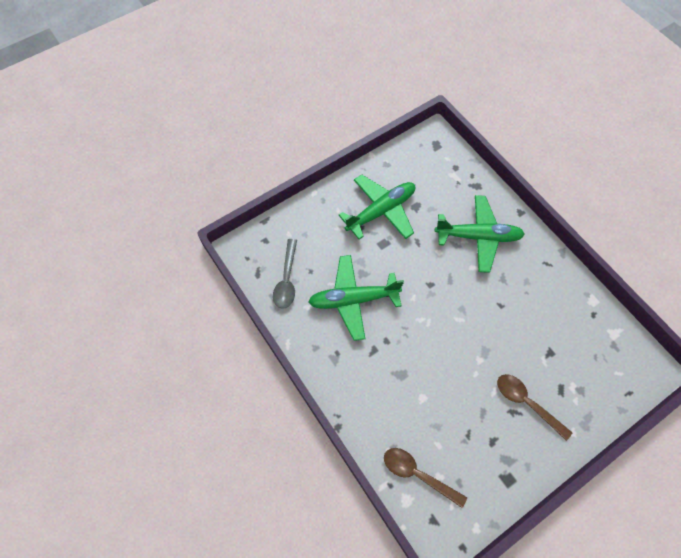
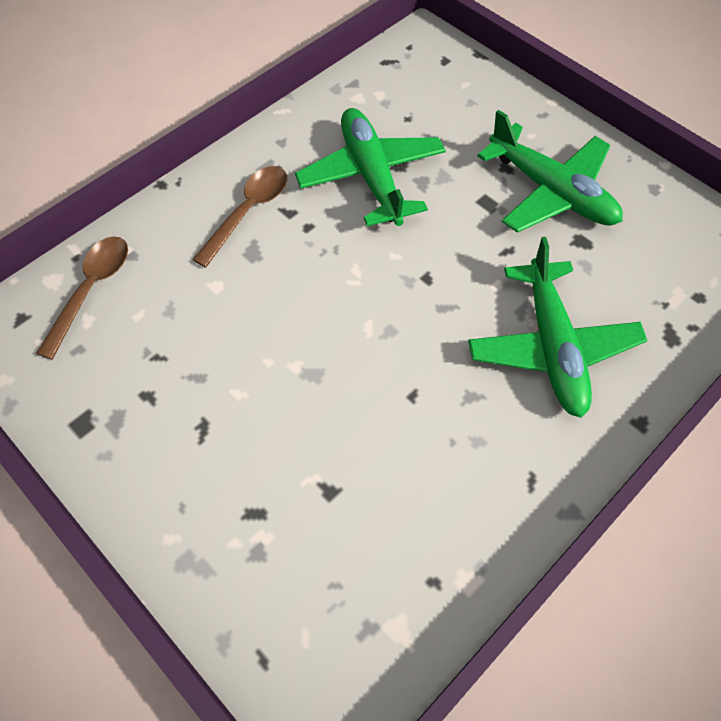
camera: 80 degrees right, 5 degrees down
grey spoon [273,239,297,309] -> none
brown spoon [497,374,572,441] -> brown spoon moved to [192,166,287,268]

